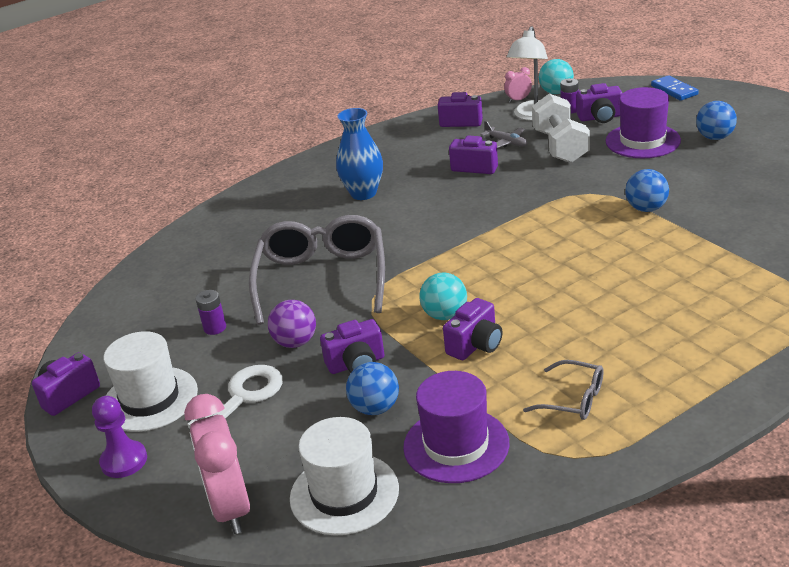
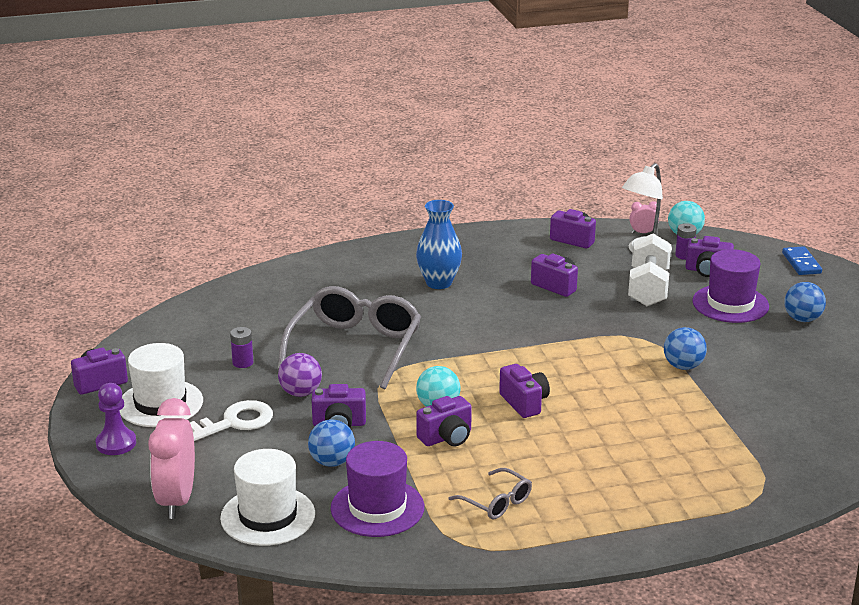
camera: 15 degrees right, 5 degrees down
grey plane [480,121,528,148] -> none
none -> purple camera [499,364,550,418]

